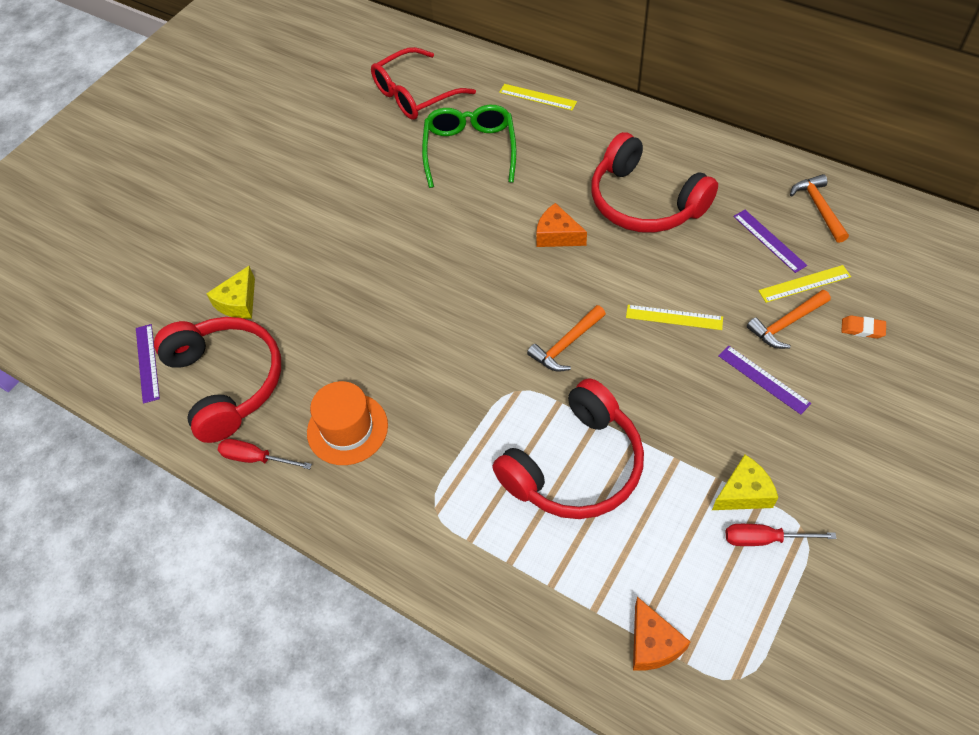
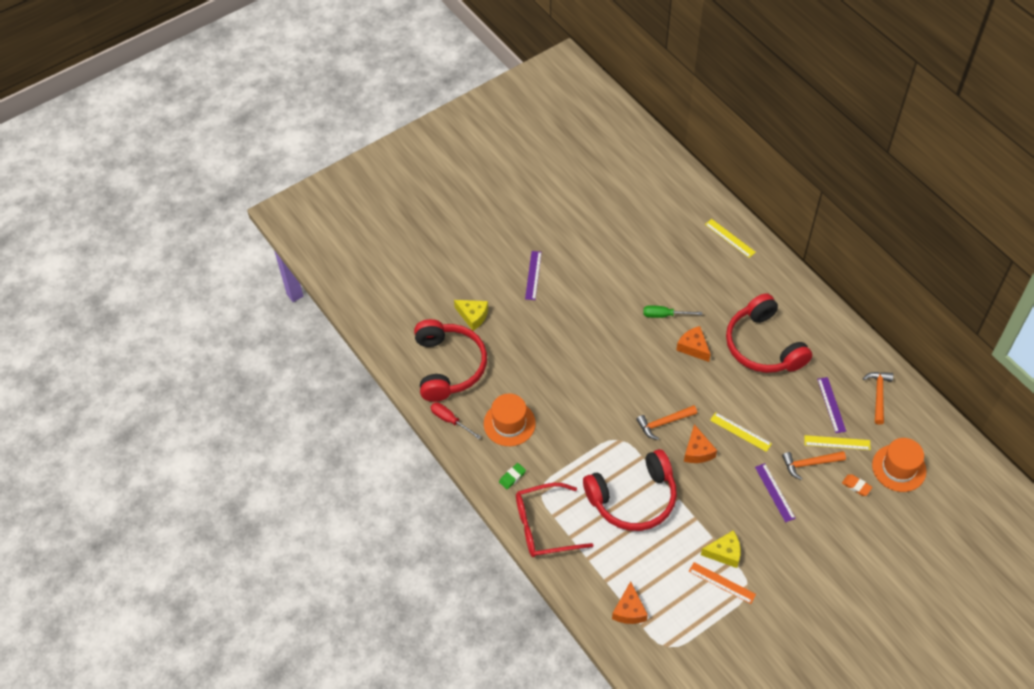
camera: 20 degrees right, 0 degrees up
purple ruler [136,324,160,404] -> purple ruler moved to [525,251,542,300]
yellow cheese [206,266,255,319] -> yellow cheese turned 105 degrees counterclockwise [454,300,488,331]
red glasses [371,47,476,120] -> red glasses moved to [516,483,594,557]
green glasses [422,105,516,188] -> none
red screwdriver [726,524,837,546] -> orange ruler [689,562,756,604]
none -> green eraser [499,463,526,489]
none -> green screwdriver [643,305,702,318]
none -> orange cheese [684,424,717,463]
none -> orange hat [872,438,927,492]

